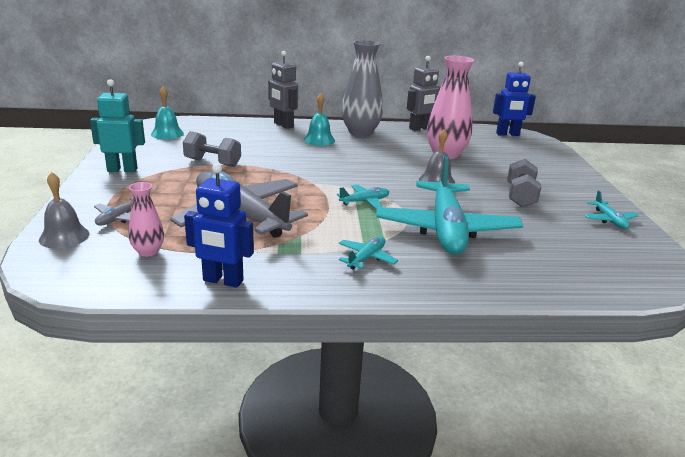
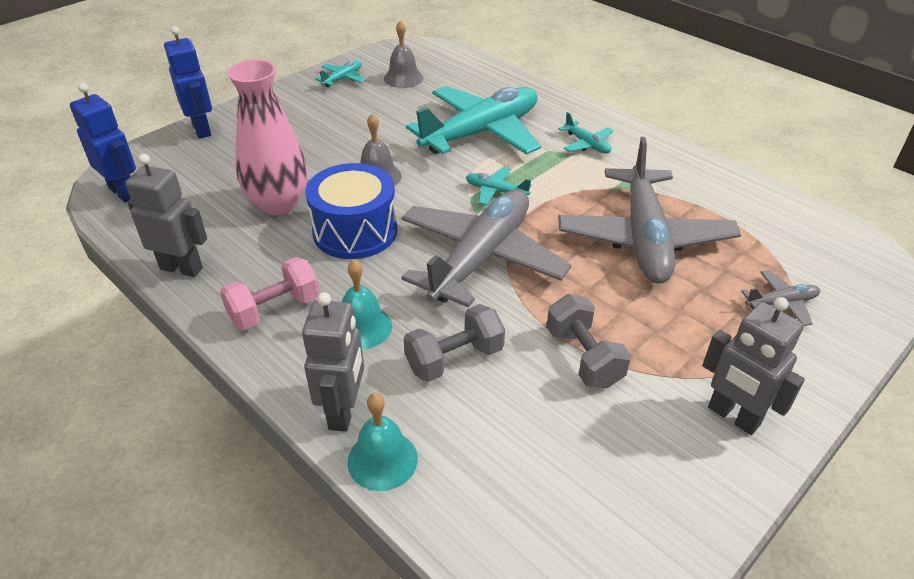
camera: 130 degrees left, 15 degrees up
grey bell [39,172,89,249] -> grey bell moved to [384,20,423,88]
turquoise robot [90,79,145,172] -> grey robot [703,297,805,435]
pink vase [129,182,164,257] -> none
turquoise bell [151,87,184,140] -> turquoise bell moved to [347,393,418,491]
blue robot [184,163,254,288] -> blue robot moved to [164,26,212,139]
turquoise plane [339,236,398,270] -> turquoise plane turned 120 degrees counterclockwise [559,112,613,154]
grey vase [341,40,383,137] -> pink dumbbell [220,257,320,330]
grey dumbbell [507,159,541,207] -> grey dumbbell moved to [404,304,505,382]
none -> blue drum [306,163,397,259]
none -> grey plane [401,190,571,308]

